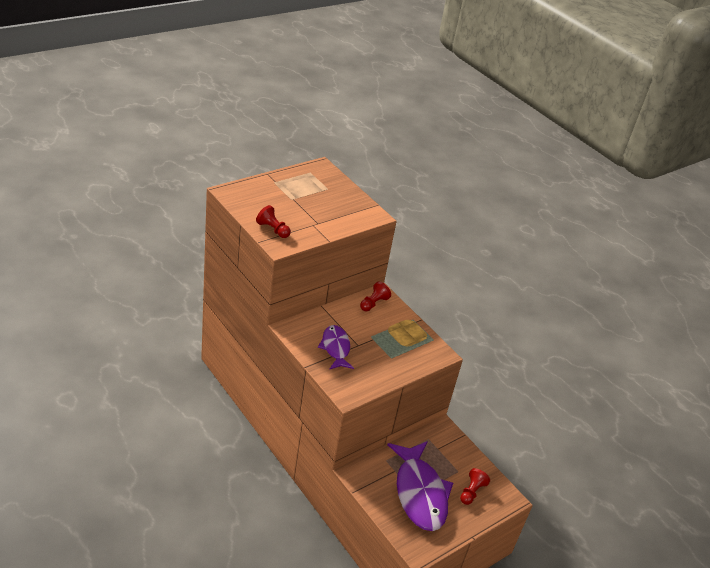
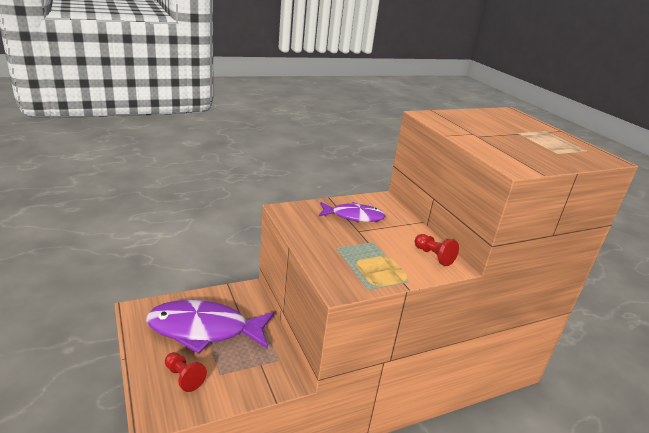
camera: 105 degrees right, 10 degrees down
red pawn [256,205,291,238] -> none

